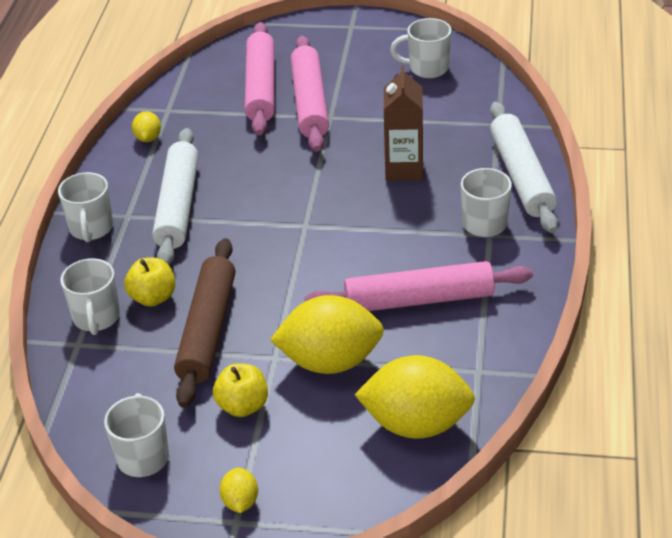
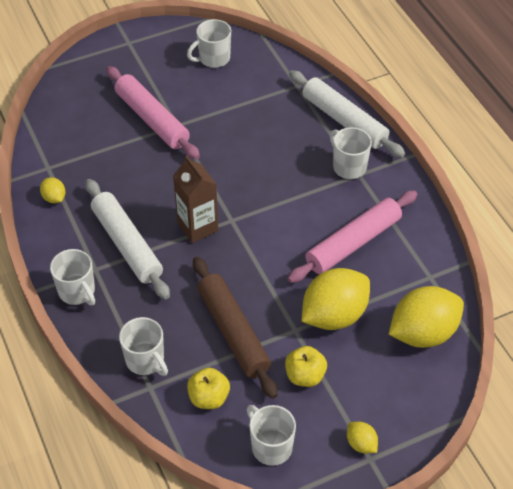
camera: 35 degrees left, 10 degrees up
yellow apple [124,258,175,307] -> yellow apple moved to [187,368,230,409]
pink rolling pin [245,22,275,135] -> none
brown carton [384,66,423,181] -> brown carton moved to [173,155,218,243]

